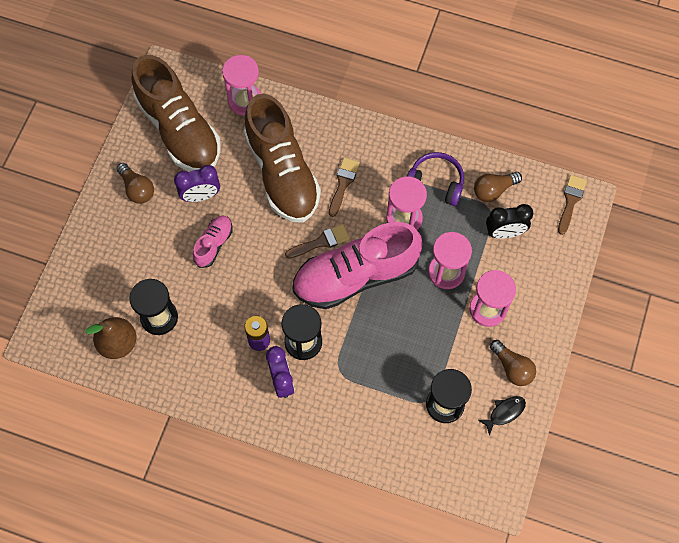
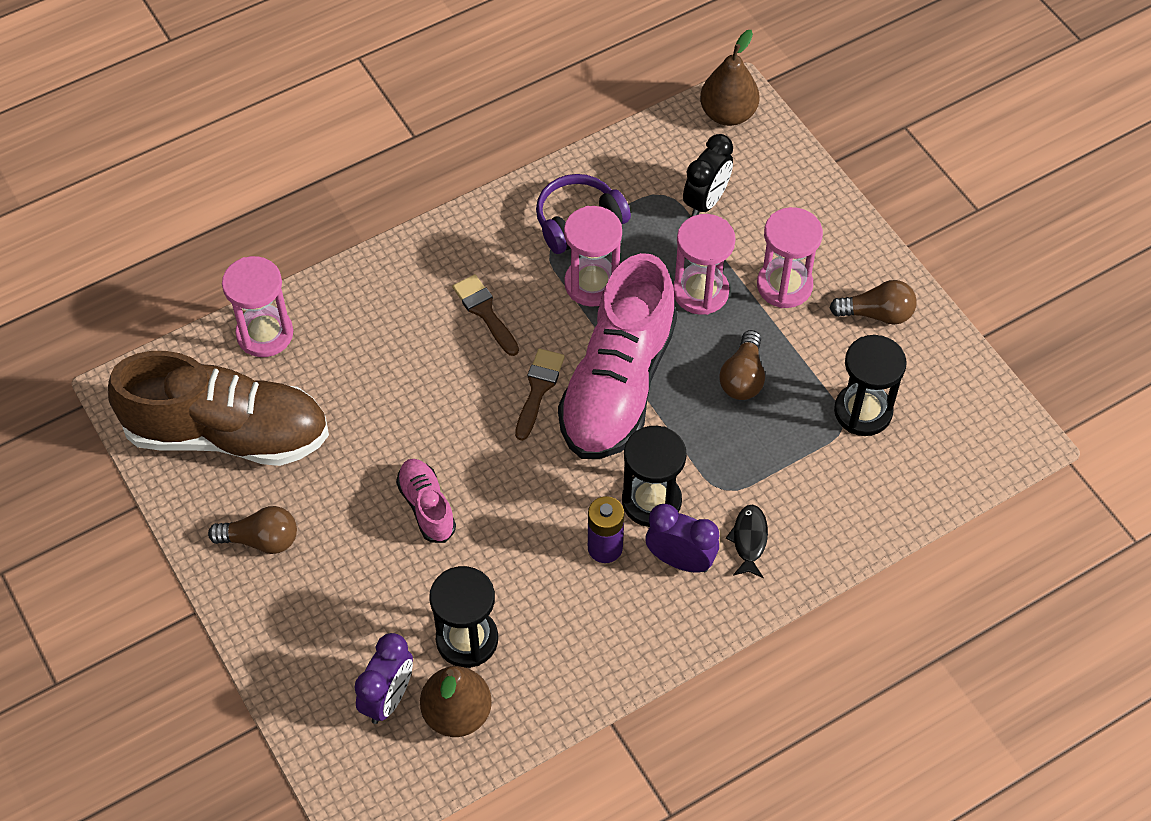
camera: 50 degrees left, 10 degrees down
purple clock [174,165,220,202] -> purple clock moved to [354,633,413,724]
brown shoe [244,94,321,223] -> none
brown light bulb [474,172,522,202] -> brown light bulb moved to [719,330,765,400]
black fish [478,396,526,436] -> black fish moved to [726,504,768,578]
brown brush [558,175,587,235] -> brown pear [700,30,760,126]

